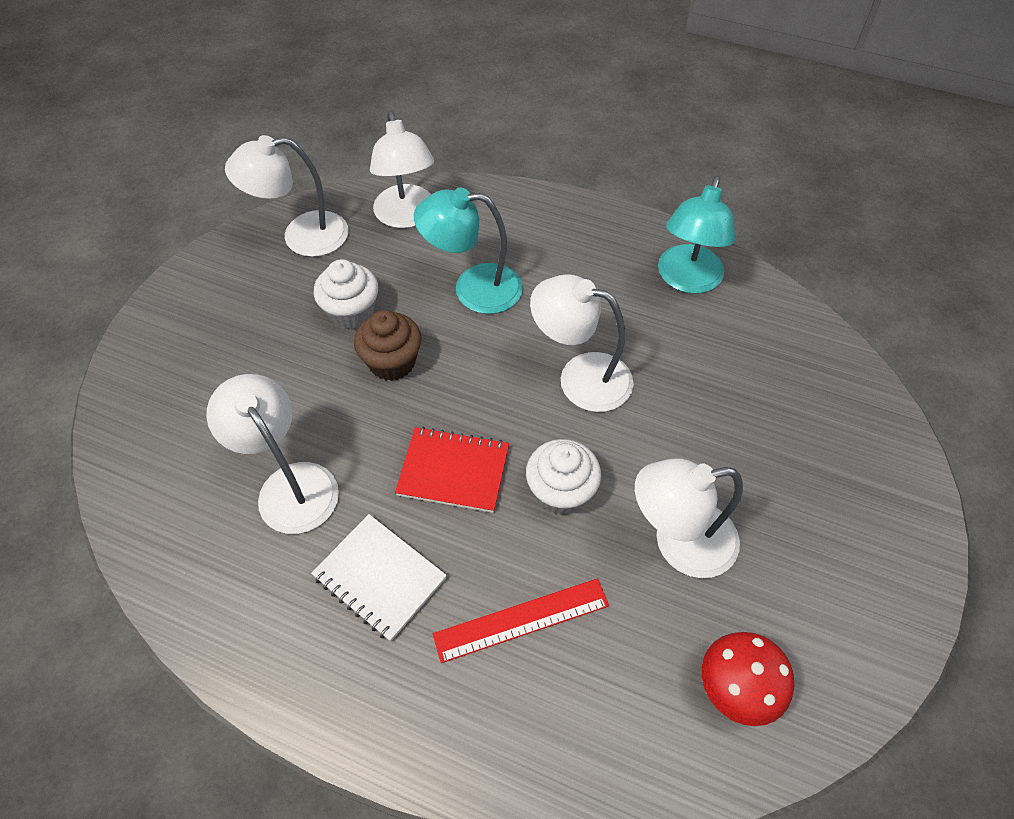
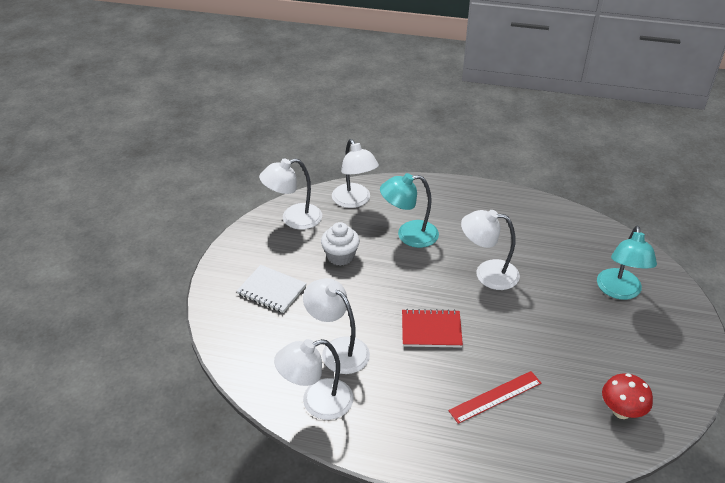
camera: 10 degrees left, 15 degrees down
white notebook [311,514,447,641] -> white notebook moved to [237,265,307,313]
brown cupcake [354,310,422,381] -> none
white cupcake [526,439,601,515] -> none
white lamp [635,458,743,578] -> white lamp moved to [274,339,354,420]
turquoise lamp [658,176,735,294] -> turquoise lamp moved to [597,225,657,300]

